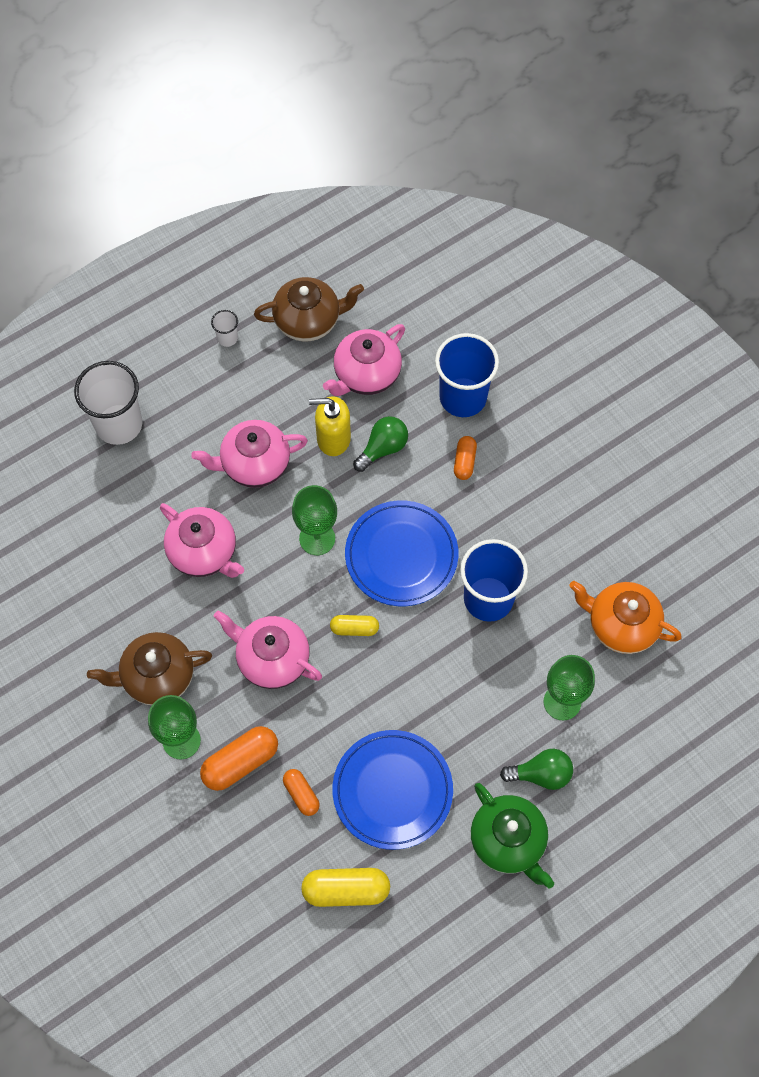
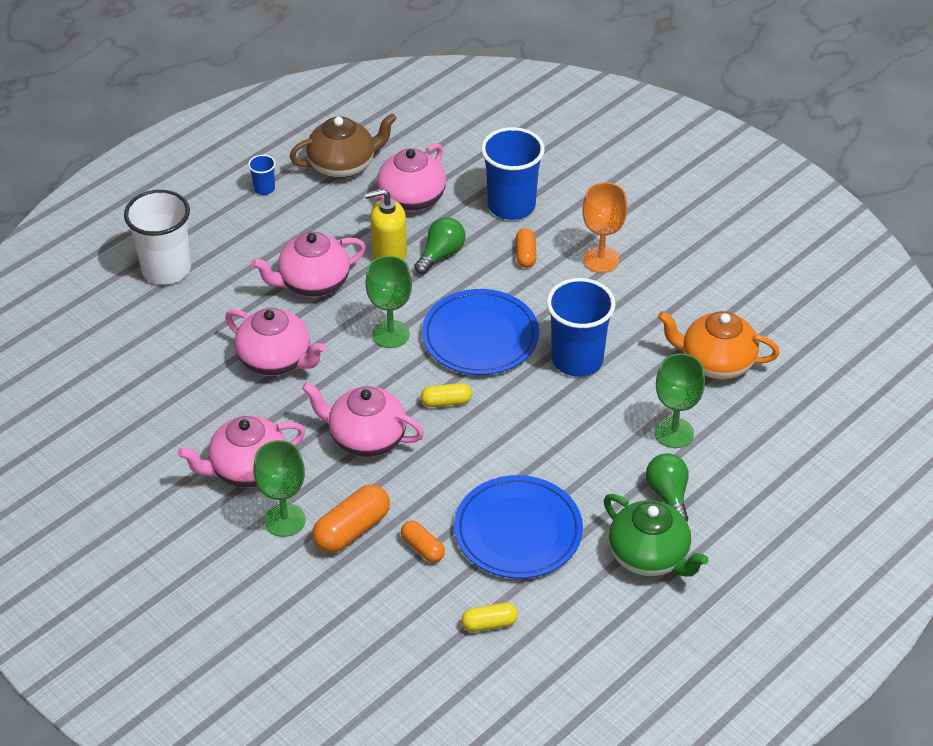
camera: 10 degrees left, 20 degrees down
brown teapot [87,632,212,705] -> pink teapot [178,416,305,488]
white cup [211,310,238,347] -> blue cup [248,155,276,195]
yellow capsule [301,868,390,907] -> yellow capsule [461,603,518,632], size x0.60
green light bulb [500,749,573,790] -> green light bulb turned 90 degrees counterclockwise [646,453,689,521]
none -> orange goblet [582,182,627,273]

